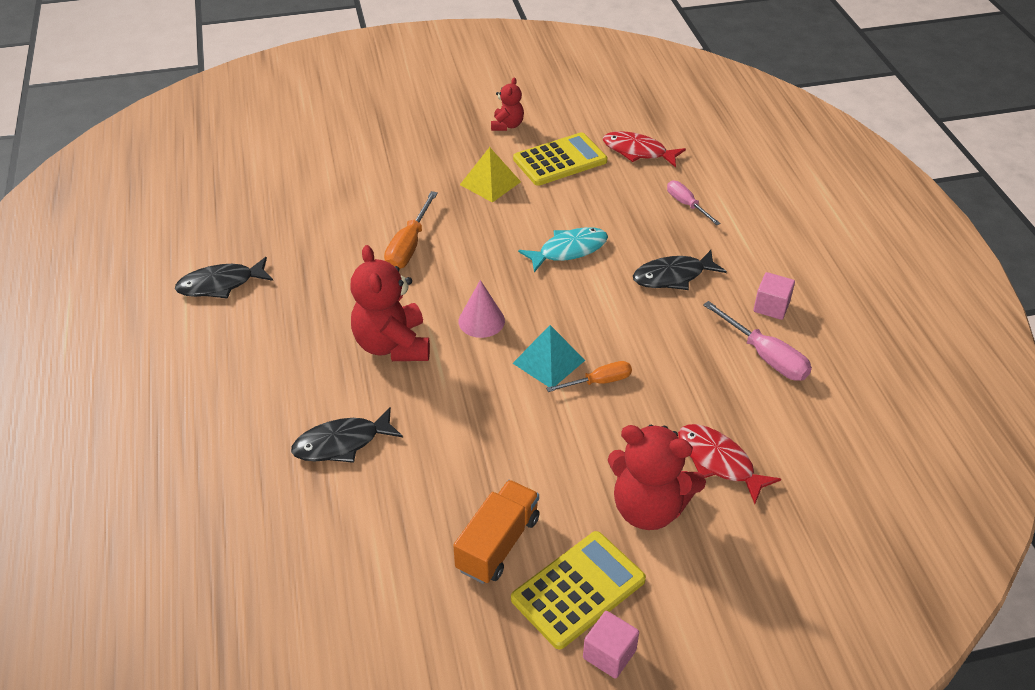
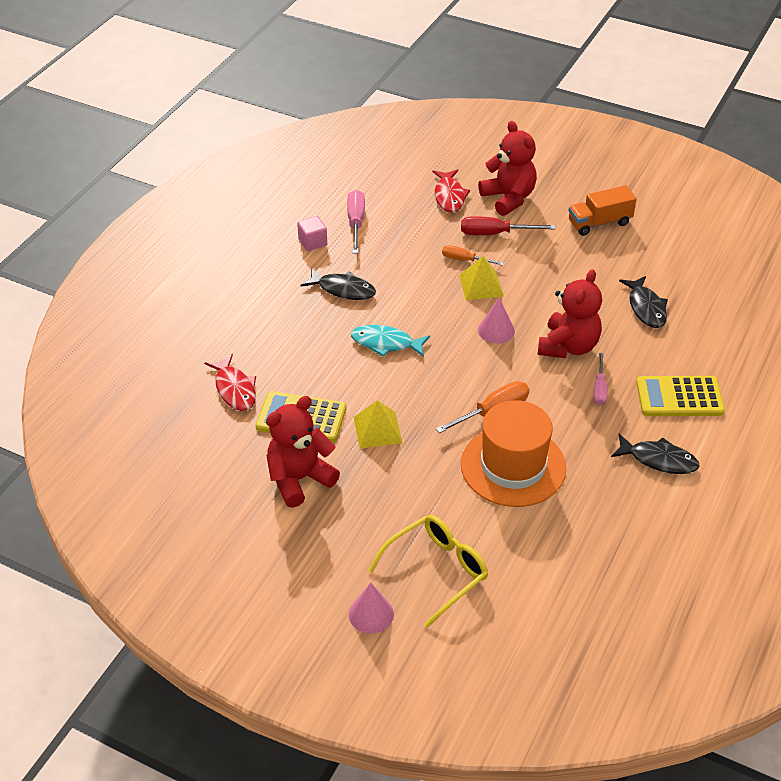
camera: 140 degrees left, 0 degrees up
black fish [291,407,403,463] -> black fish turned 60 degrees clockwise [619,276,668,328]
red teddy bear [491,78,524,131] -> red teddy bear [266,396,340,508], size x1.84
yellow calculator [511,531,646,649] -> yellow calculator moved to [636,376,725,416]
turquoise pyramid [513,325,585,387] -> yellow pyramid [459,256,504,300]
pink cube [583,611,639,679] -> none
pink screwdriver [667,180,720,225] -> pink screwdriver moved to [593,353,608,406]
none -> pink cone [349,582,394,634]
none -> yellow glasses [368,515,488,628]
none -> red screwdriver [461,216,555,235]
none -> orange hat [461,400,566,507]

